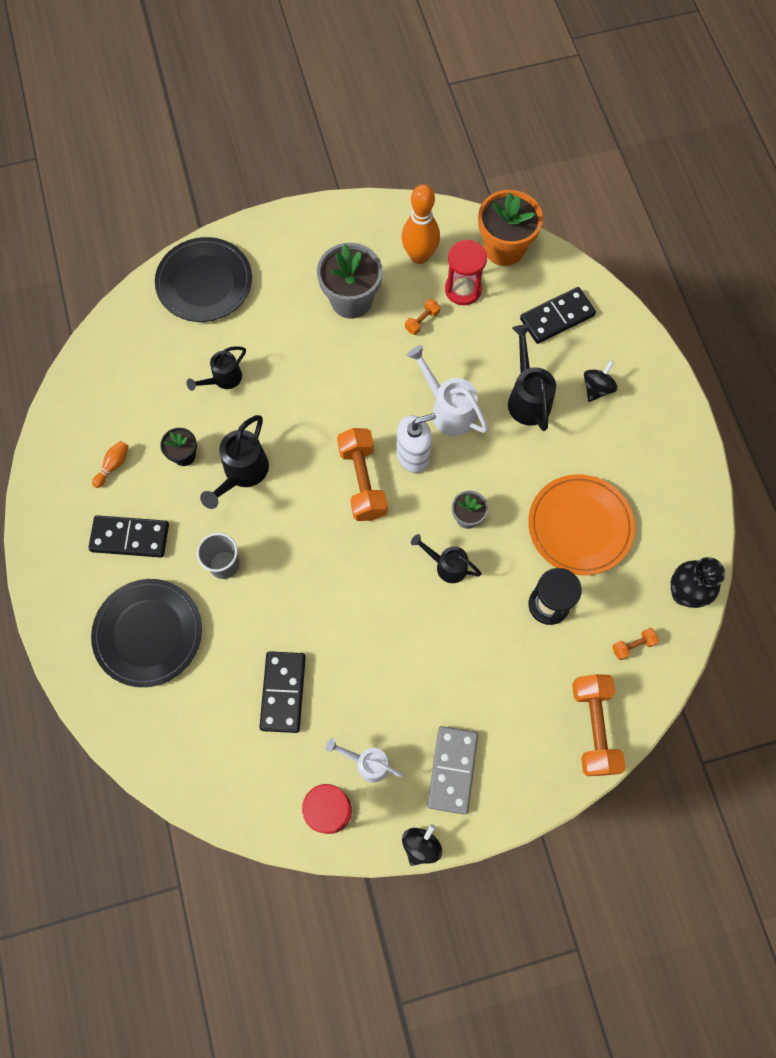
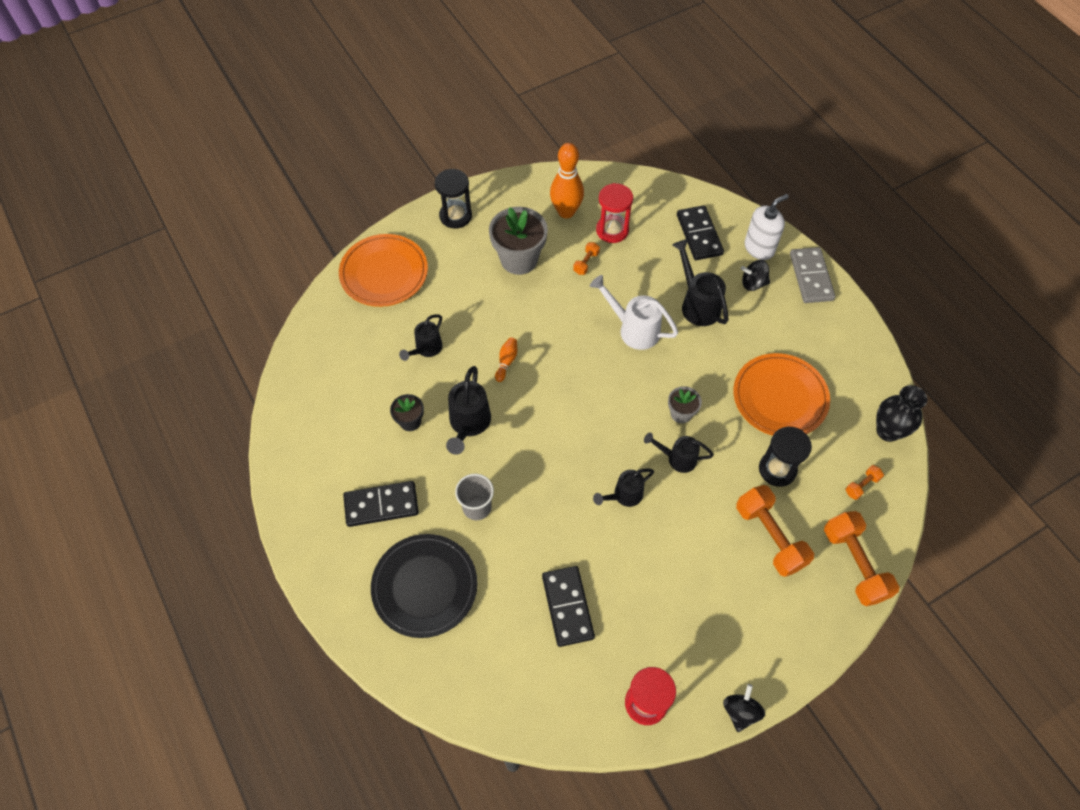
camera: 15 degrees left, 10 degrees down
orange bowling pin [92,441,129,488] -> orange bowling pin moved to [495,337,517,382]
black plate [155,237,252,322] -> orange plate [339,234,428,307]
white watering can [326,738,404,783] -> none
orange dumbbell [337,428,388,521] -> orange dumbbell moved to [736,485,814,577]
white soap dispenser [396,413,436,473] -> white soap dispenser moved to [744,194,789,260]
grey domino [427,726,478,815] -> grey domino moved to [790,247,835,303]
orange flower pot [478,190,543,266] -> none
black domino [520,287,596,344] -> black domino turned 60 degrees counterclockwise [677,205,724,260]
black spinning top [584,360,618,402] -> black spinning top turned 105 degrees counterclockwise [741,260,770,291]
none -> black hourglass [435,169,472,228]
none -> black watering can [593,468,654,507]

